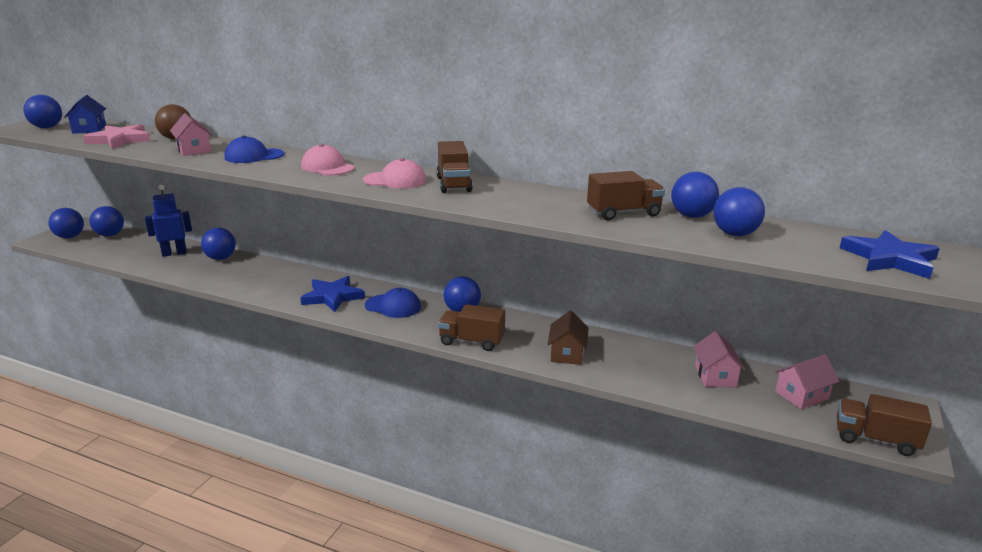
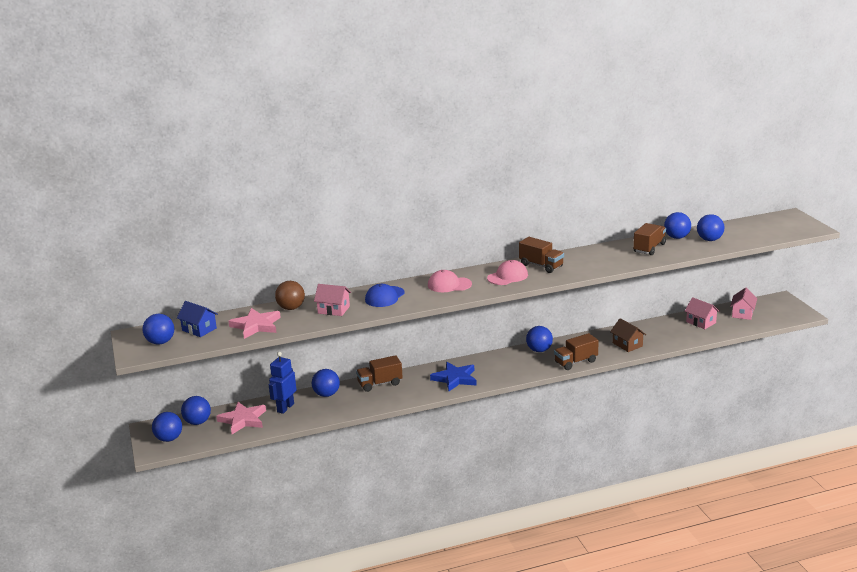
camera: 40 degrees left, 0 degrees up
blue cap [365,288,421,318] -> none
brown truck [837,394,932,456] -> brown truck moved to [356,355,403,392]
blue star [840,230,940,279] -> none
none -> pink star [216,402,266,434]

